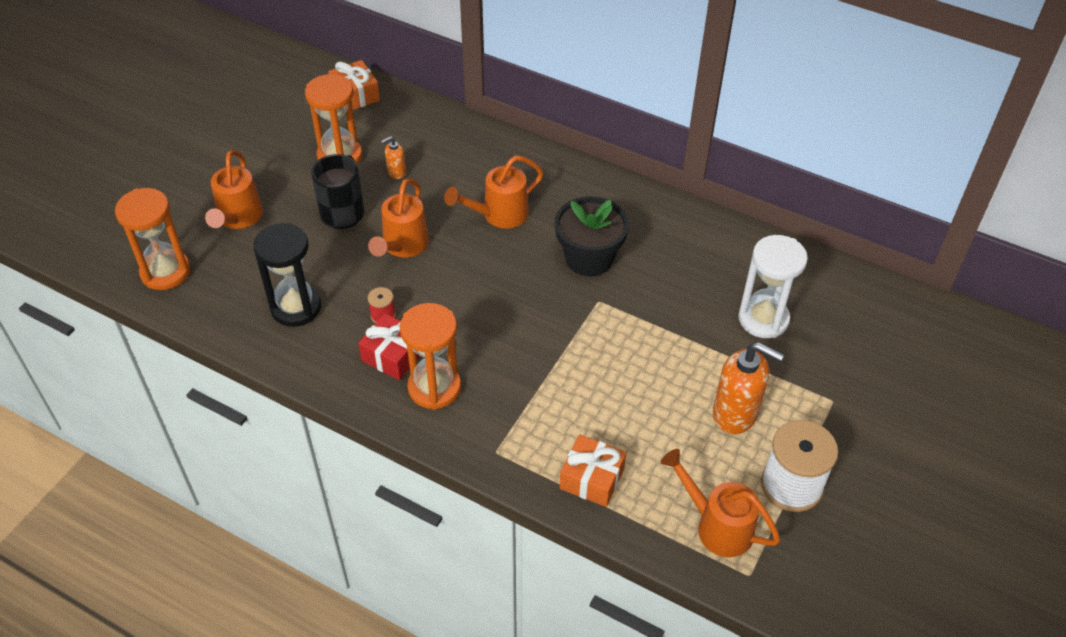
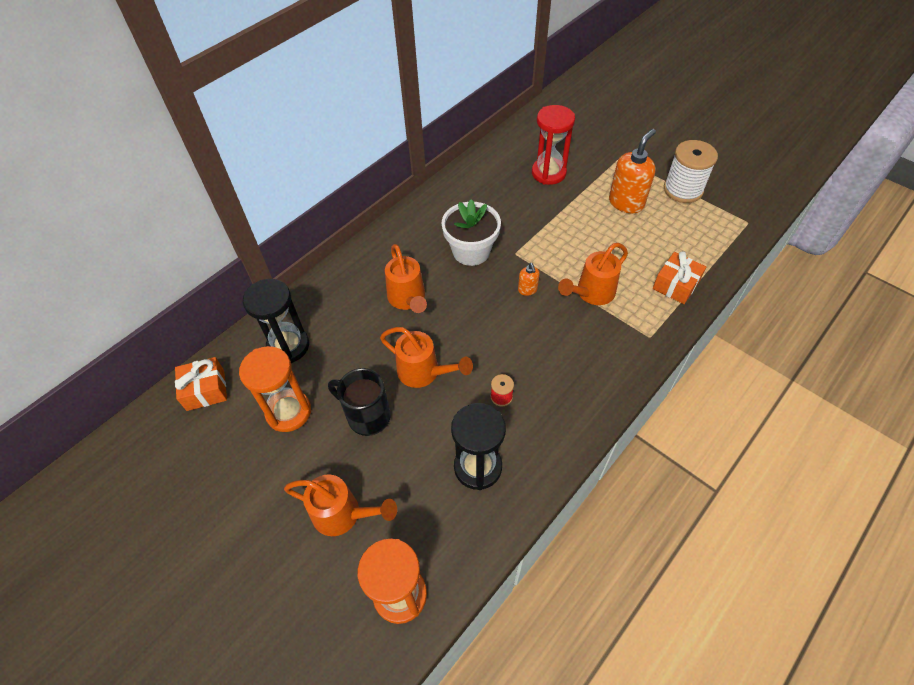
camera: 75 degrees left, 5 degrees up
red gift [358,313,420,380] -> none
orange soap dispenser [381,136,406,179] -> orange soap dispenser moved to [518,263,540,296]
orange hourglass [399,303,461,410] -> none
black flower pot [555,196,629,276] -> white flower pot [441,199,501,266]
orange watering can [661,449,781,557] -> orange watering can moved to [558,243,628,305]
white hourglass [738,235,808,338] -> red hourglass [532,105,575,185]
none -> black hourglass [243,279,309,363]

